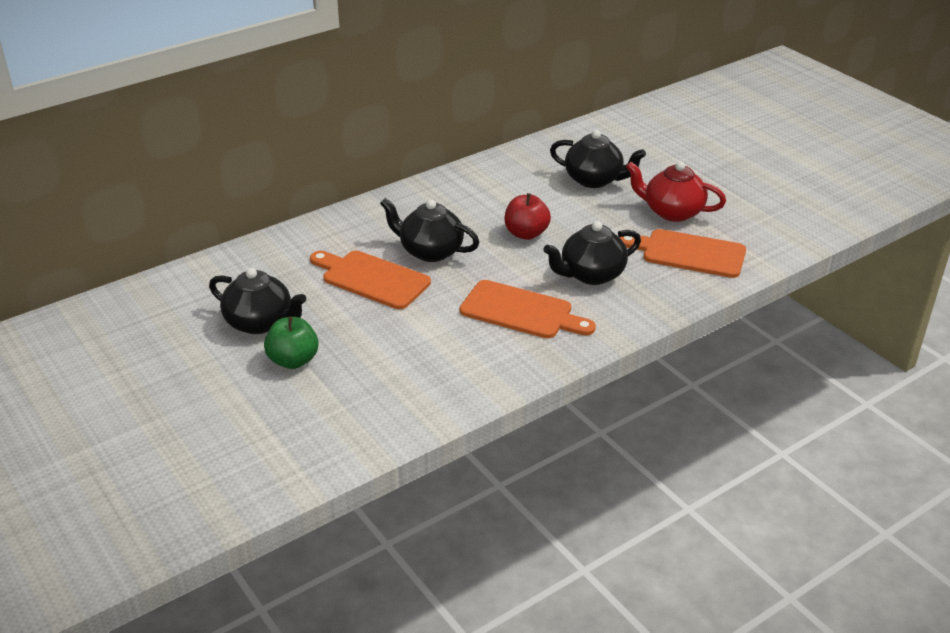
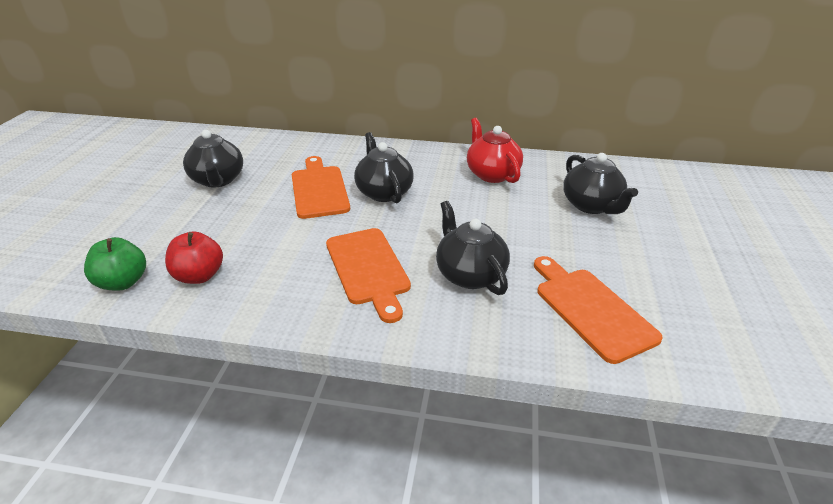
camera: 45 degrees right, 0 degrees up
green apple [264,317,319,369] -> green apple moved to [84,237,146,290]
red apple [505,193,551,240] -> red apple moved to [165,231,223,284]
black teapot [544,221,641,285] -> black teapot turned 45 degrees clockwise [436,201,510,295]
red teapot [626,161,726,222] -> red teapot moved to [467,118,523,183]

